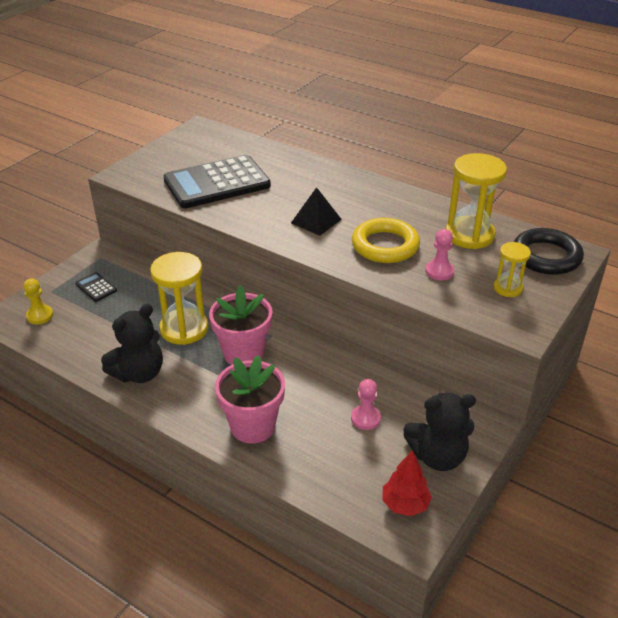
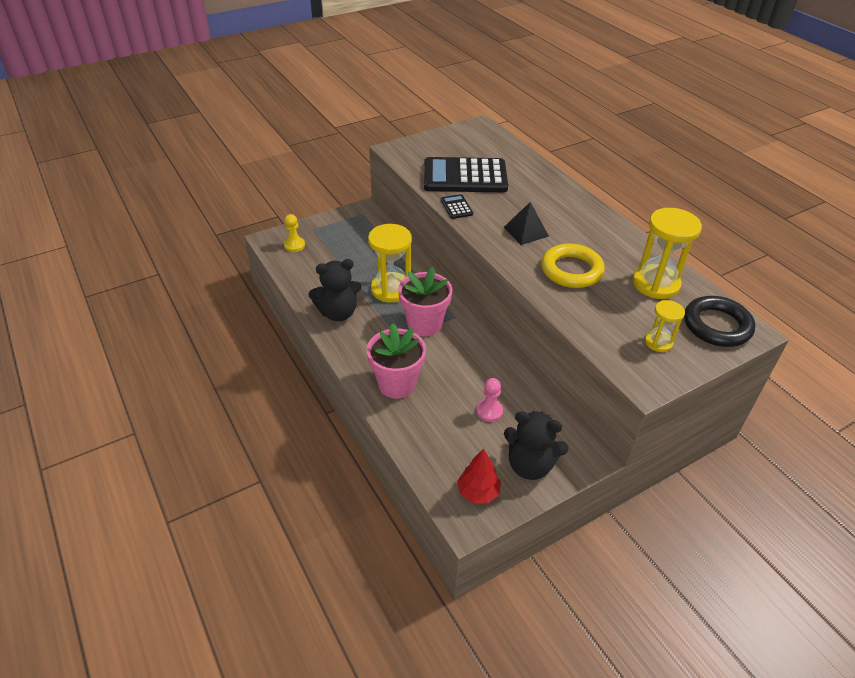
camera: 25 degrees right, 5 degrees up
black calculator [75,272,117,302] -> black calculator moved to [441,194,473,219]
pink pawn [425,229,454,280] -> none

